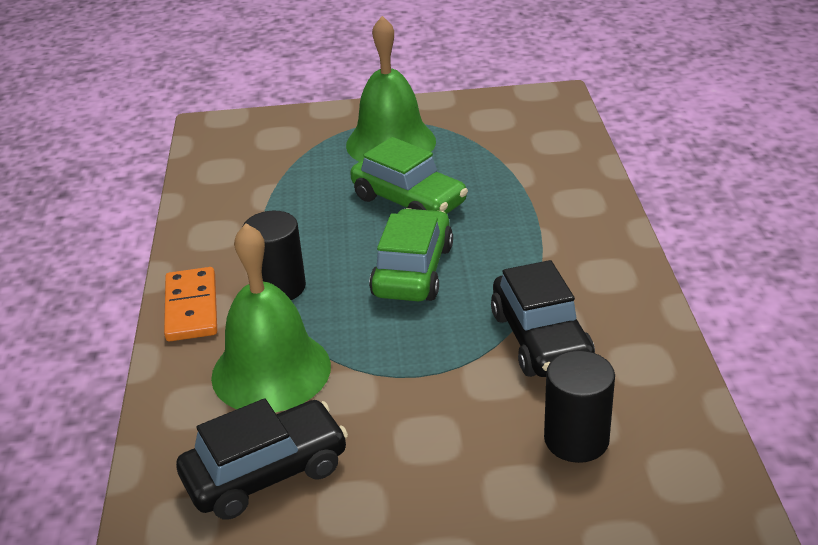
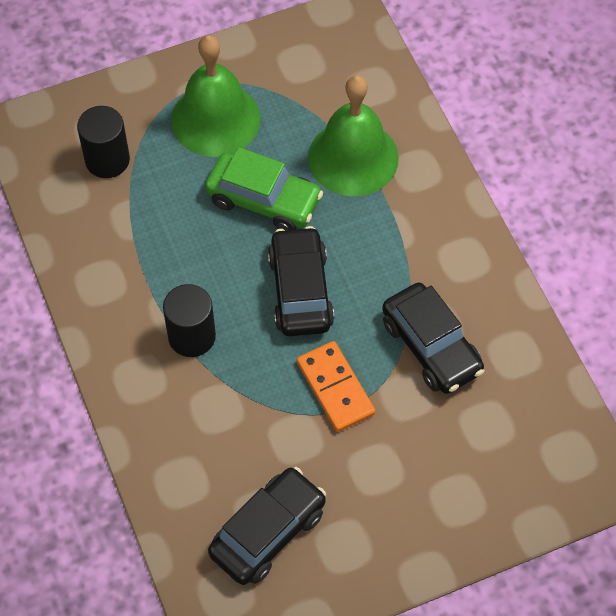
camera: 20 degrees left, 25 degrees up
orange domino [164,267,217,341] -> orange domino moved to [297,341,375,432]
green bell [211,223,331,412] -> green bell moved to [308,75,399,196]
green car [369,208,453,301] -> black car [268,226,334,336]
black cylinder [544,350,615,463] -> black cylinder moved to [77,106,130,178]

